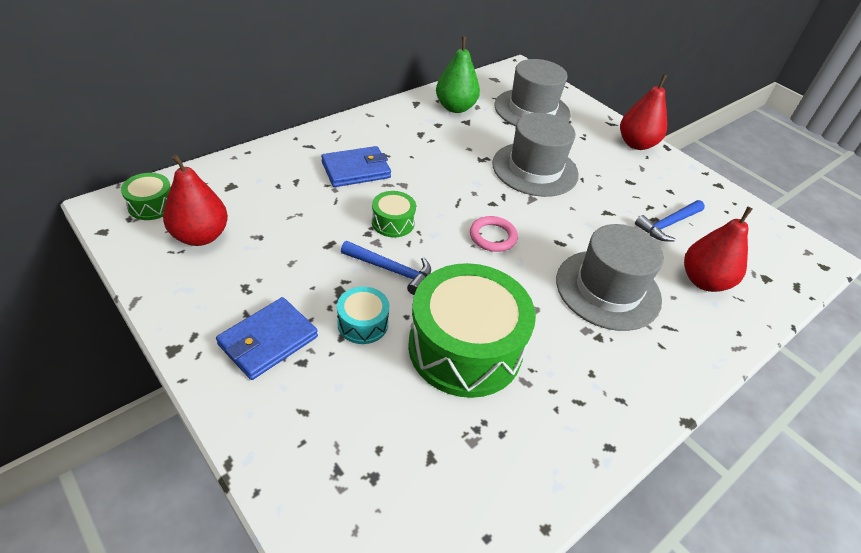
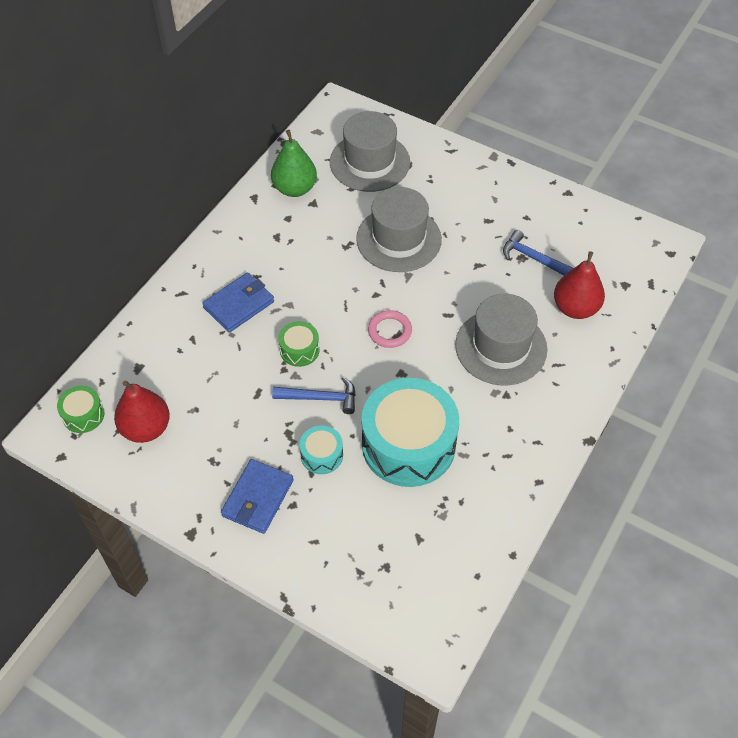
camera: 15 degrees left, 10 degrees up
green drum [408,263,536,398] -> turquoise drum [362,378,459,487]
red pear [620,74,667,150] -> none
blue hammer [635,200,705,242] -> blue hammer turned 90 degrees clockwise [503,230,573,275]

